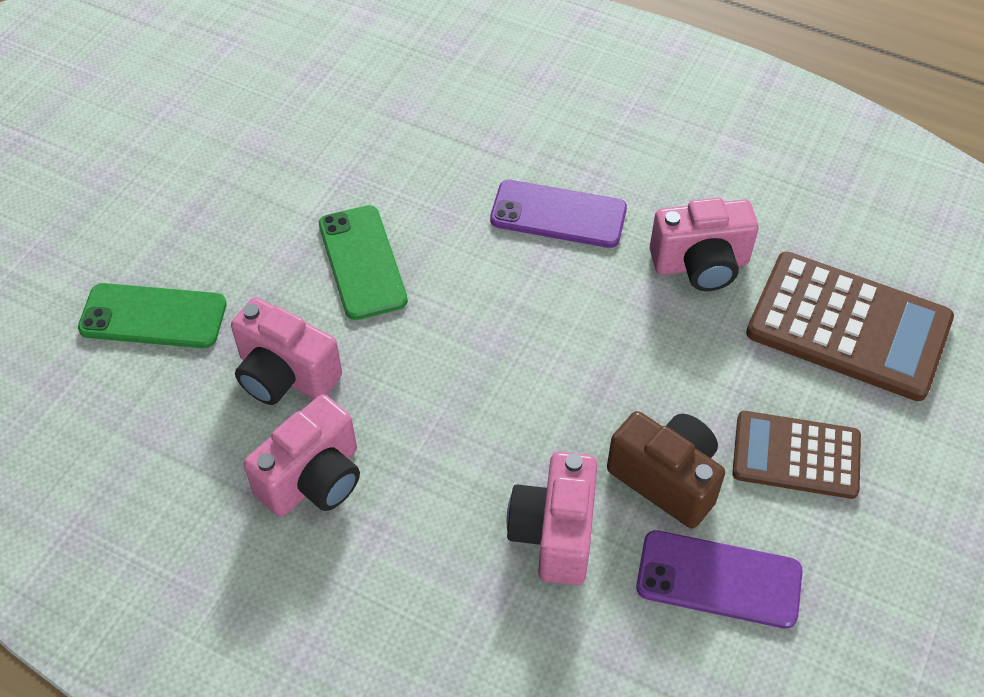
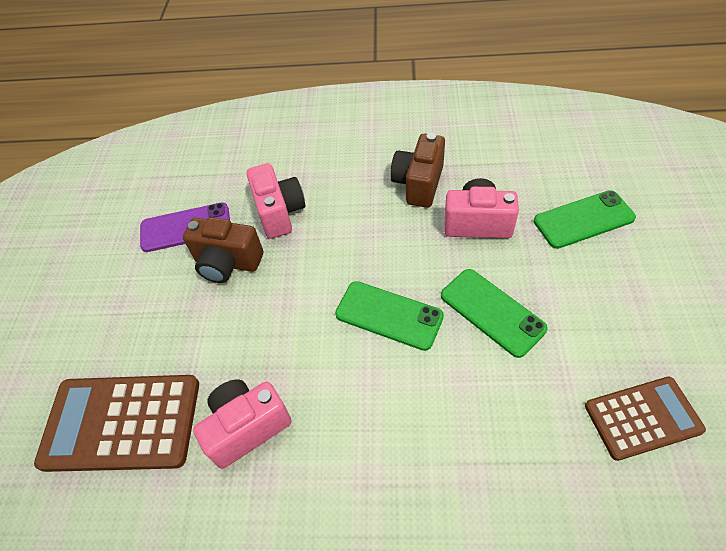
camera: 160 degrees right, 0 degrees up
pink camera [244,394,360,517] -> brown camera [390,133,445,208]
purple phone [490,180,627,248] -> none
brown calculator [732,411,861,499] -> brown calculator moved to [585,377,706,461]
none -> green phone [335,281,444,351]

